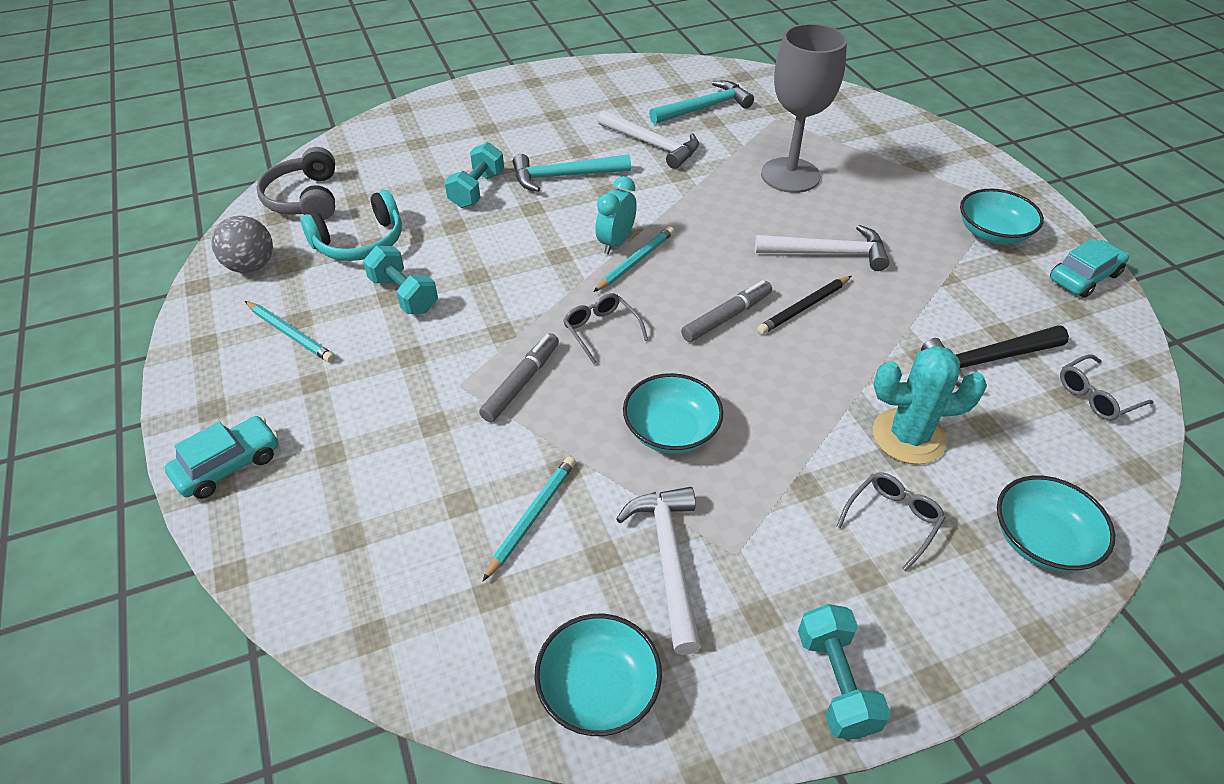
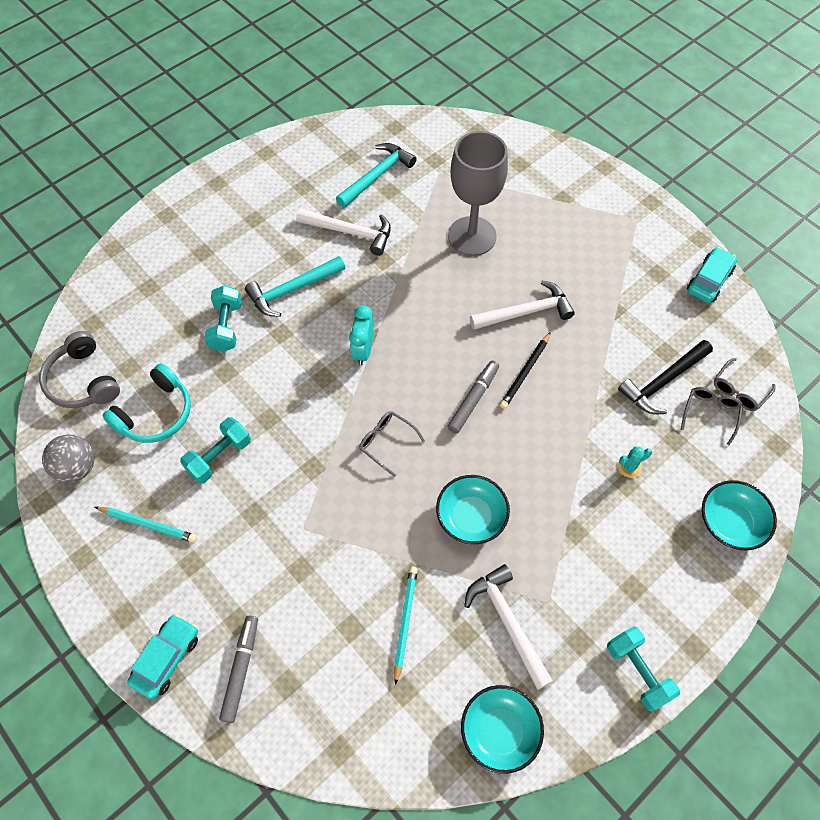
camera: 20 degrees left, 15 degrees up
turquoise dumbbell [363,246,438,314] -> turquoise dumbbell turned 75 degrees counterclockwise [180,417,251,484]
grey marker [479,333,559,422] -> grey marker moved to [219,616,258,723]
turquoise pencil [593,226,674,292] -> none
grey glasses [836,472,946,571] -> grey glasses moved to [681,387,743,446]
turquoise cactus [873,346,987,464] -> turquoise cactus [617,447,652,478], size x0.47
turquoise bowl [960,189,1044,244] -> none

